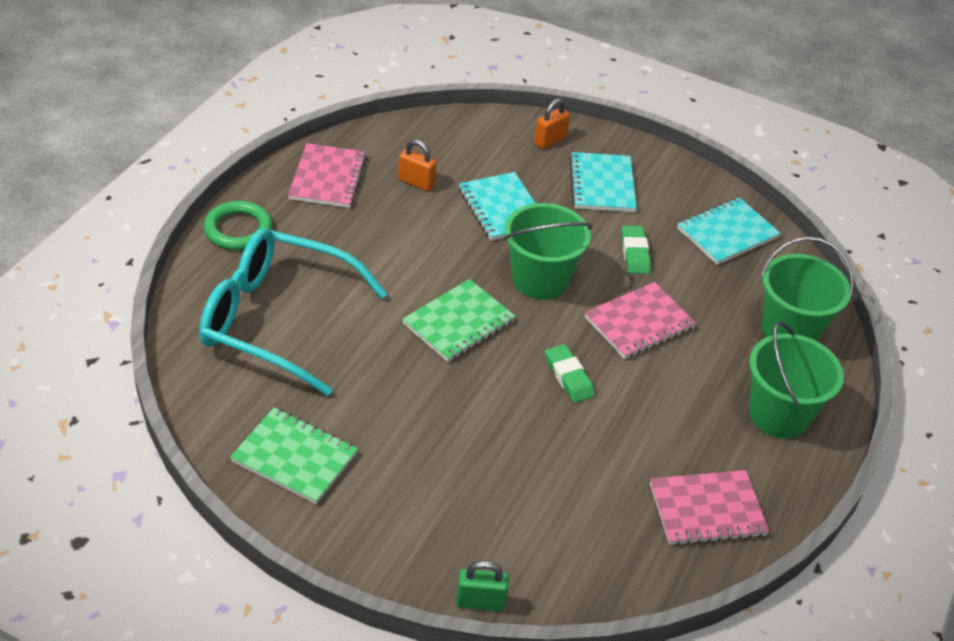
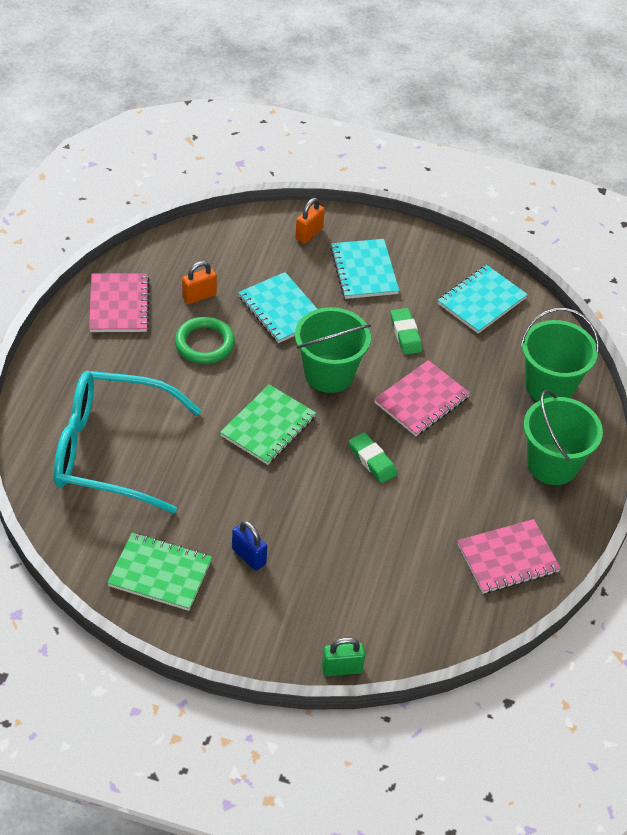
camera: 10 degrees left, 5 degrees up
green ring [204,201,272,250] -> green ring moved to [175,317,235,364]
orange padlock [398,140,437,191] -> orange padlock turned 45 degrees counterclockwise [182,261,217,304]
none -> blue padlock [232,521,267,571]

